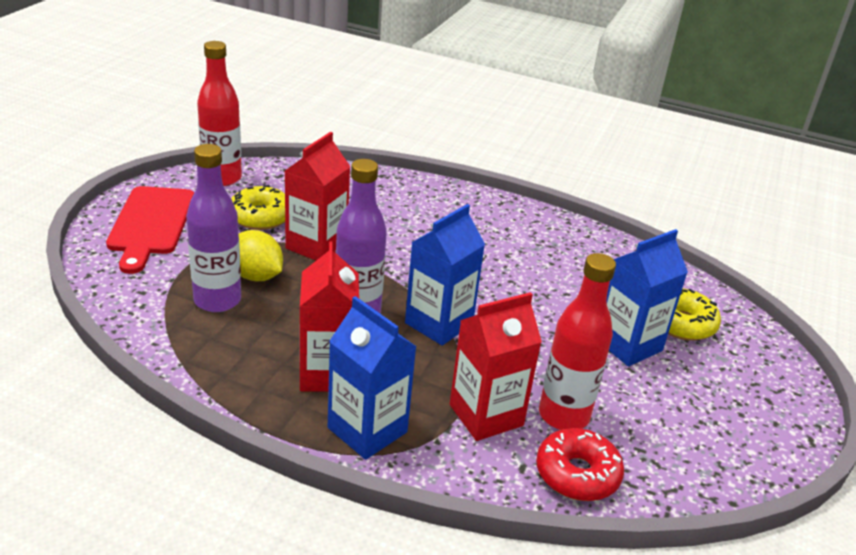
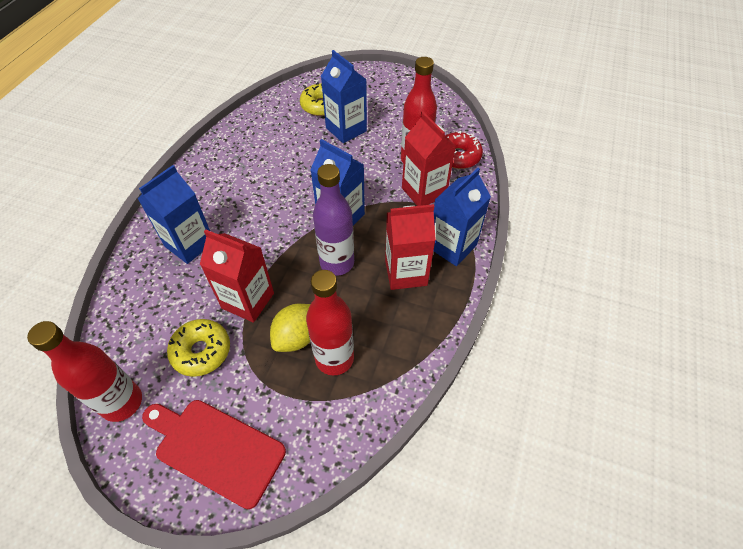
camera: 90 degrees left, 20 degrees up
red cutting board [106,186,194,274] -> red cutting board turned 150 degrees counterclockwise [142,400,286,509]
purple bottle [186,144,241,312] -> red bottle [306,270,354,375]
none -> blue carton [137,165,210,264]

